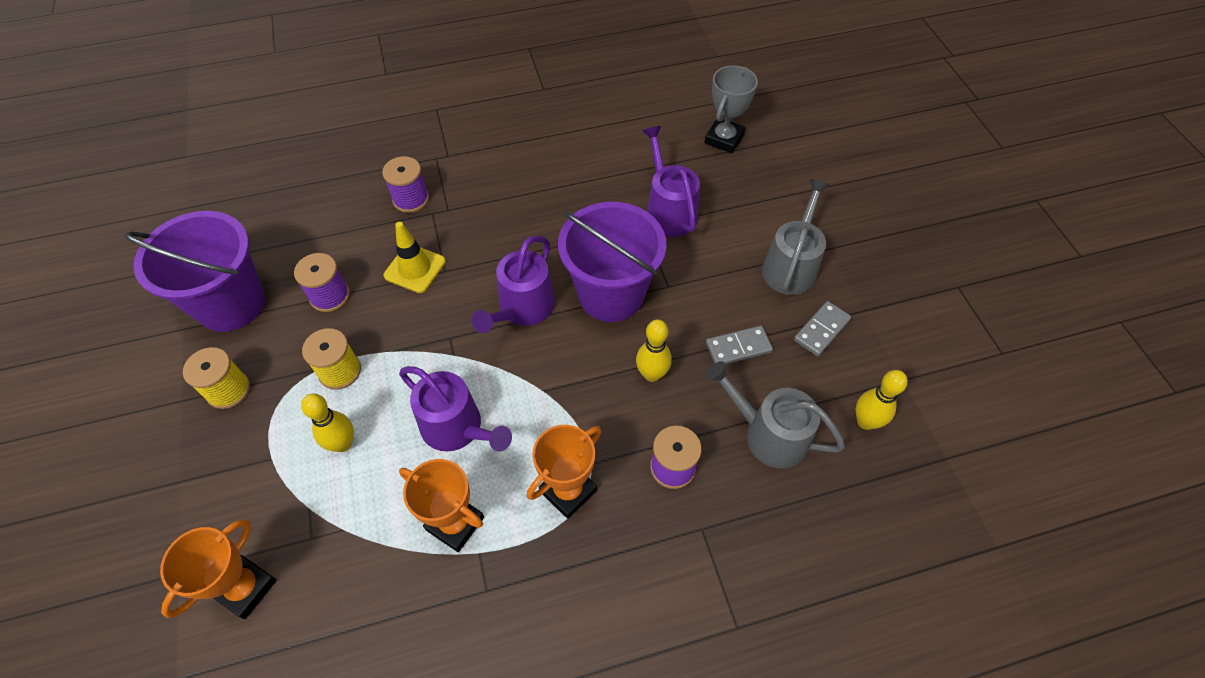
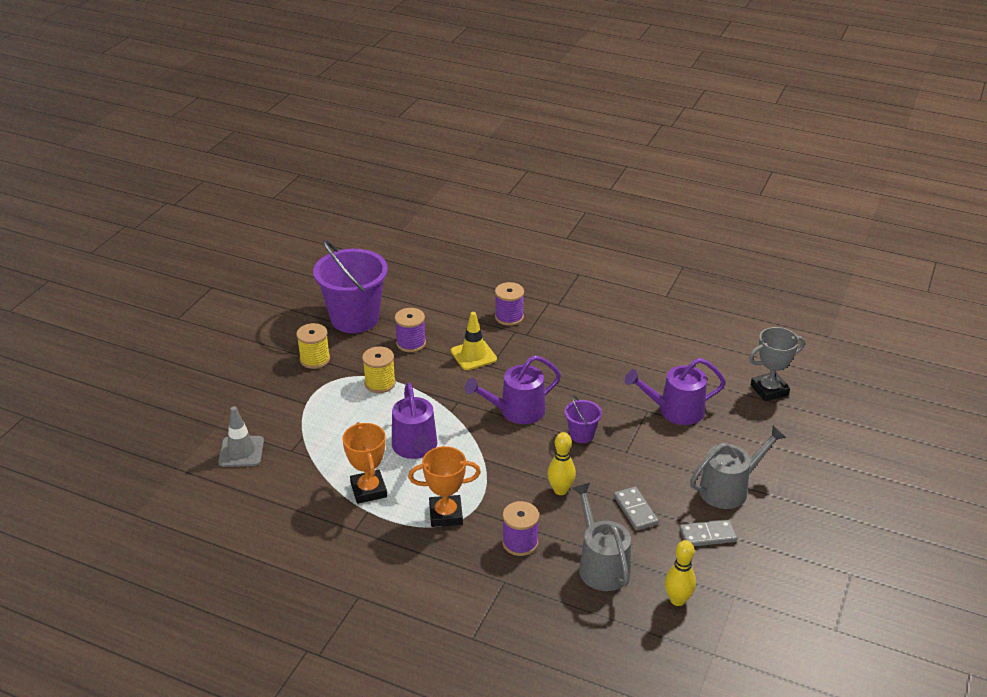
camera: 40 degrees right, 20 degrees down
orange trophy [160,519,277,619] -> grey traffic cone [218,406,264,467]
yellow bowling pin [301,394,354,452] -> none
purple bucket [558,202,666,322] -> purple bucket [565,395,602,443], size x0.45
purple watering can [643,126,700,237] -> purple watering can turned 120 degrees counterclockwise [625,358,726,425]
grey domino [706,326,773,364] -> grey domino turned 45 degrees clockwise [614,486,659,530]

